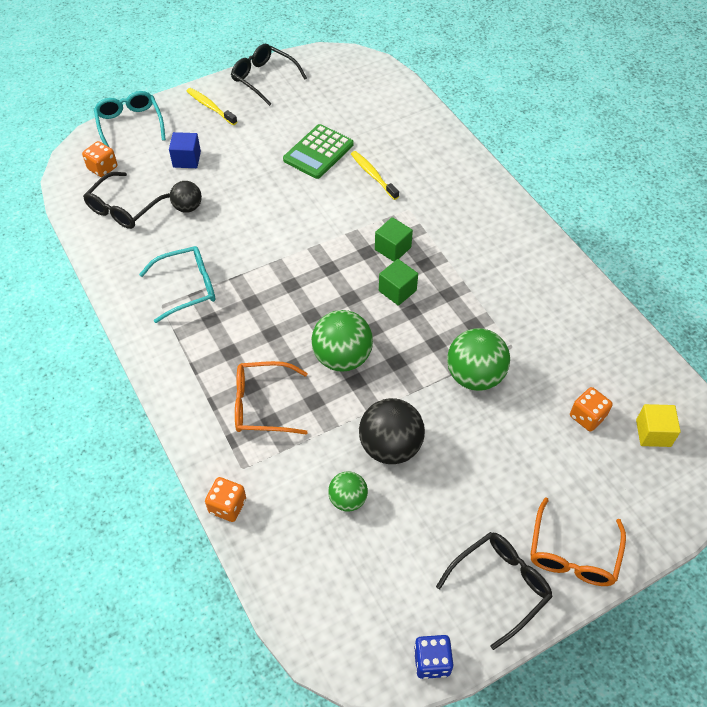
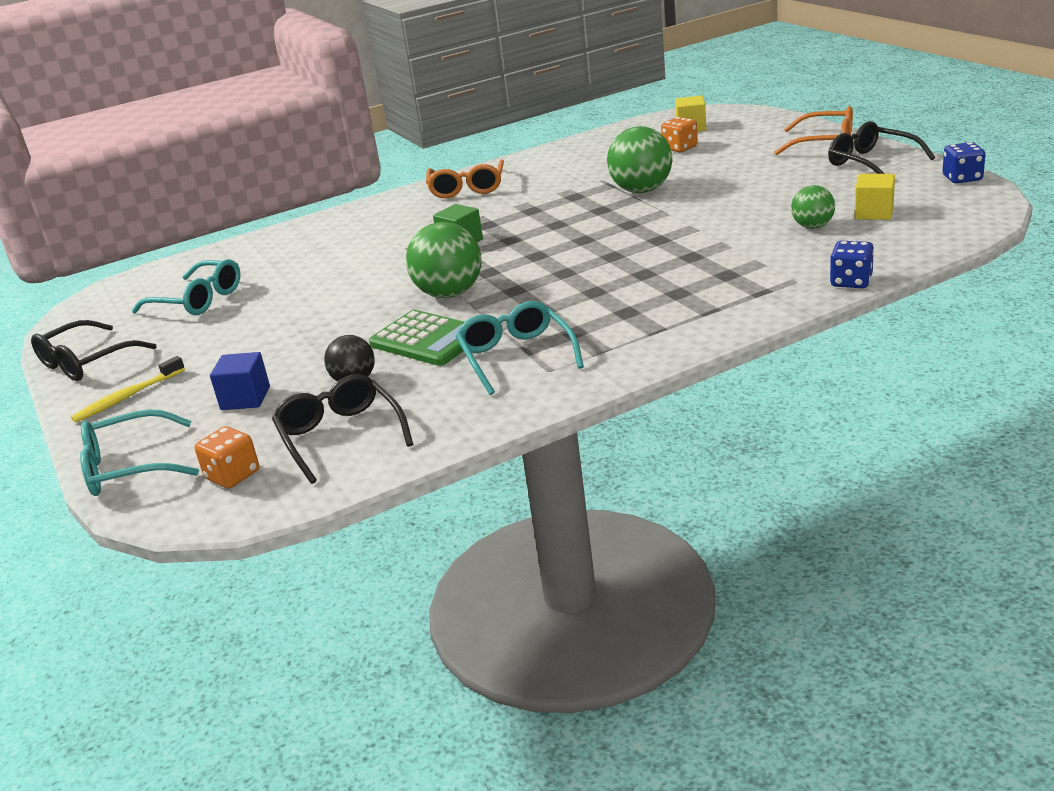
camera: 85 degrees left, 25 degrees down
black glasses [83,172,170,229] -> black glasses turned 150 degrees counterclockwise [272,374,413,484]
orange dice [205,477,246,522] -> blue dice [830,241,874,288]
orange glasses [235,361,308,435] -> orange glasses moved to [426,159,504,198]
green calculator [283,124,354,179] -> green calculator moved to [369,310,464,366]
green ball [312,310,373,372] -> green ball moved to [406,222,482,298]
yellow toothbrush [351,151,399,200] -> none
black ball [359,398,425,464] -> none
green cube [379,259,418,306] -> none
none -> turquoise glasses [132,259,241,315]
none -> yellow cube [855,174,895,220]

